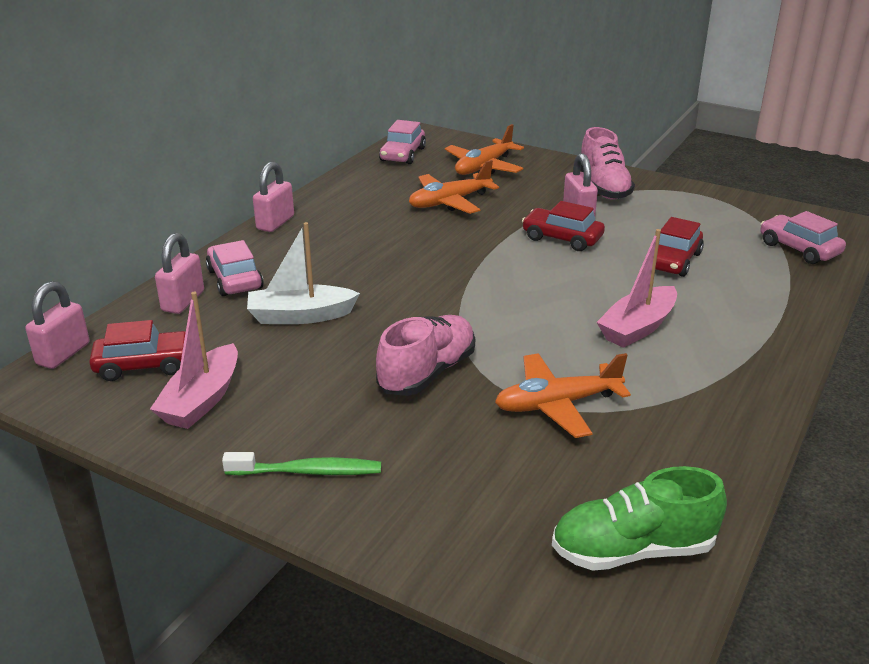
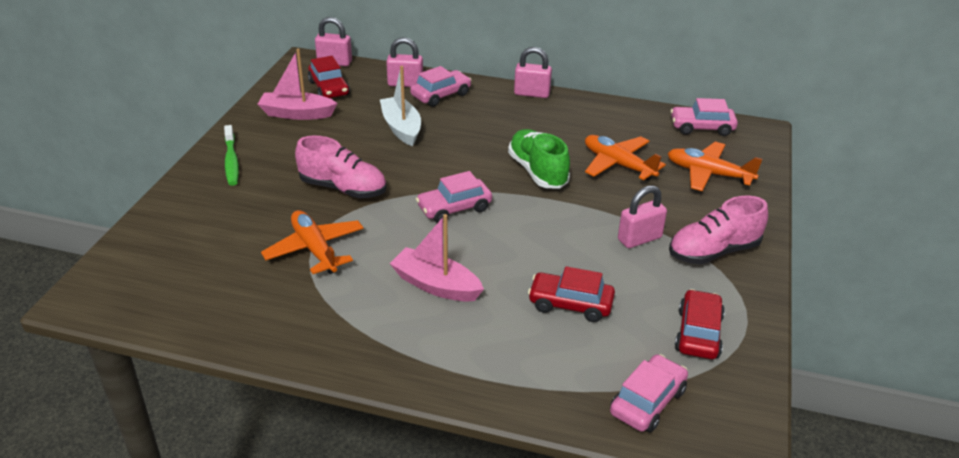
camera: 75 degrees right, 5 degrees up
red car [522,201,605,251] -> red car moved to [675,289,725,359]
green shoe [552,466,727,571] -> green shoe moved to [508,129,570,188]
none -> pink car [416,171,492,223]

